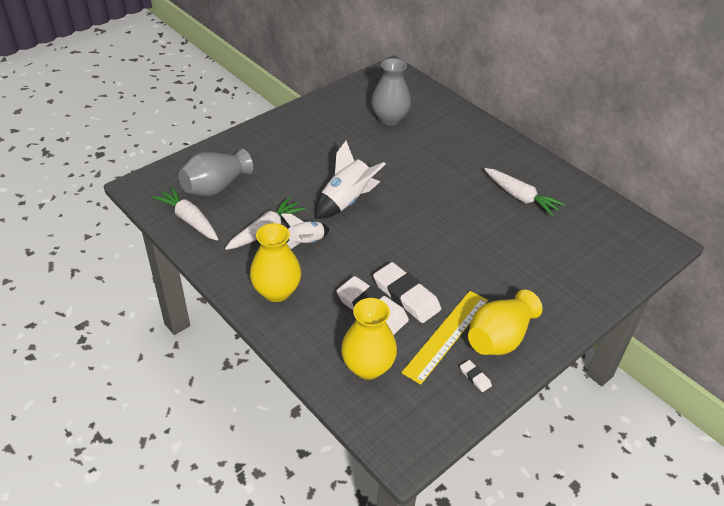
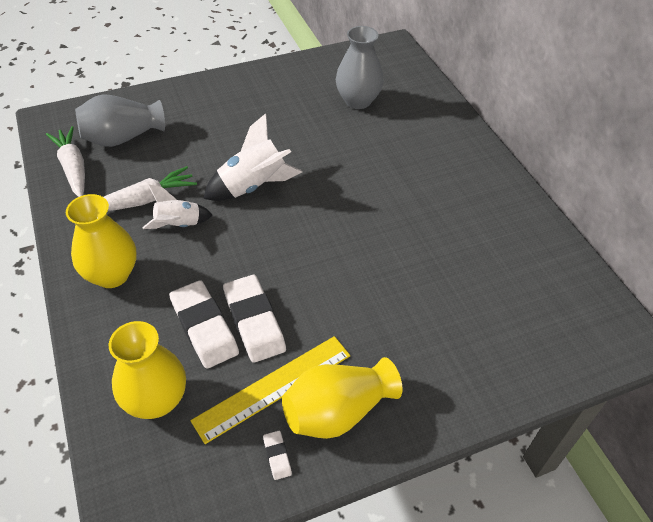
camera: 20 degrees right, 5 degrees up
white carrot [484,168,565,217] -> none

